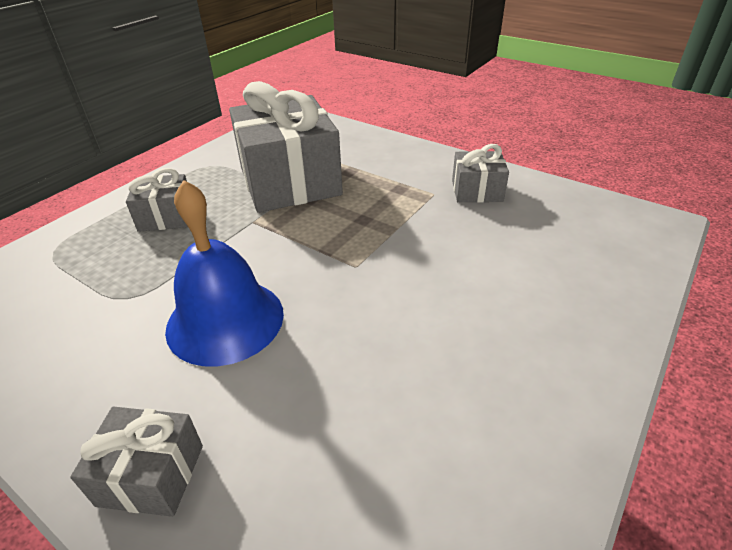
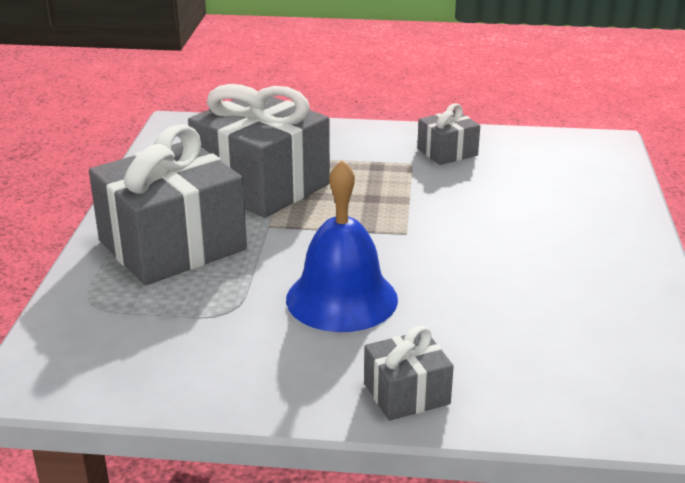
camera: 30 degrees left, 10 degrees down
grey gift [126,168,188,232] -> grey gift [89,125,247,285], size x2.08

